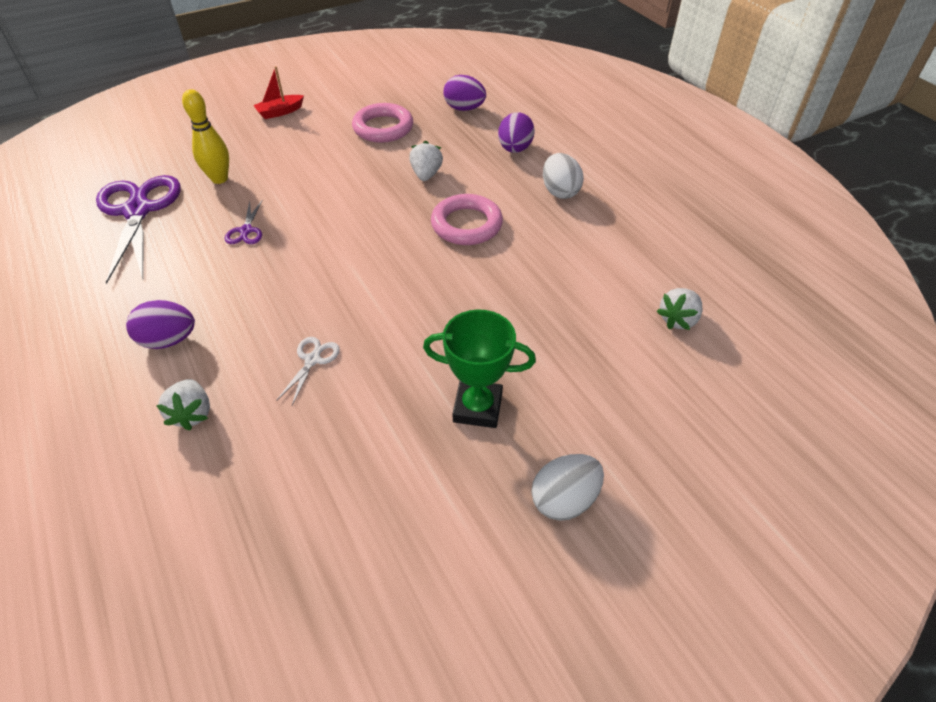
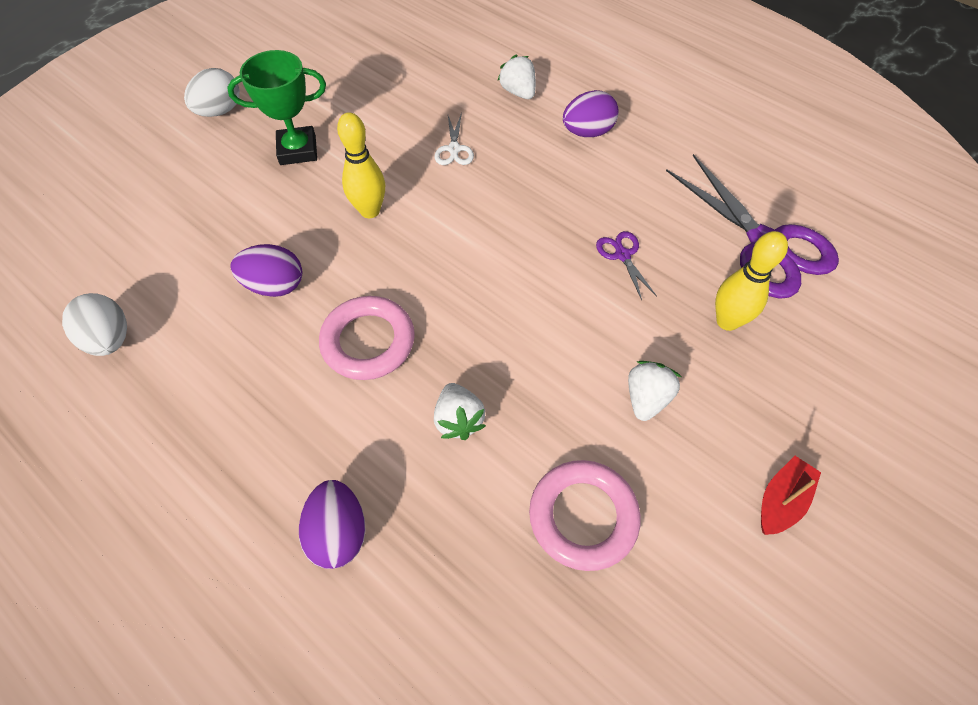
camera: 160 degrees right, 10 degrees up
purple egg [443,75,486,111] -> purple egg moved to [230,244,302,297]
white egg [543,153,584,199] -> white egg moved to [62,293,127,356]
white strawberry [656,288,702,330] -> white strawberry moved to [628,361,681,421]
none -> yellow bowling pin [337,112,385,218]

